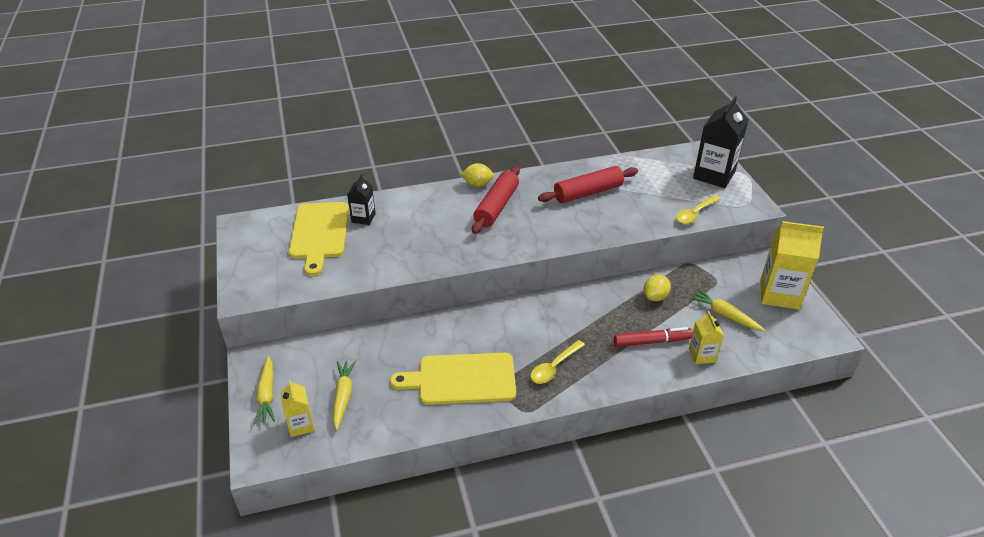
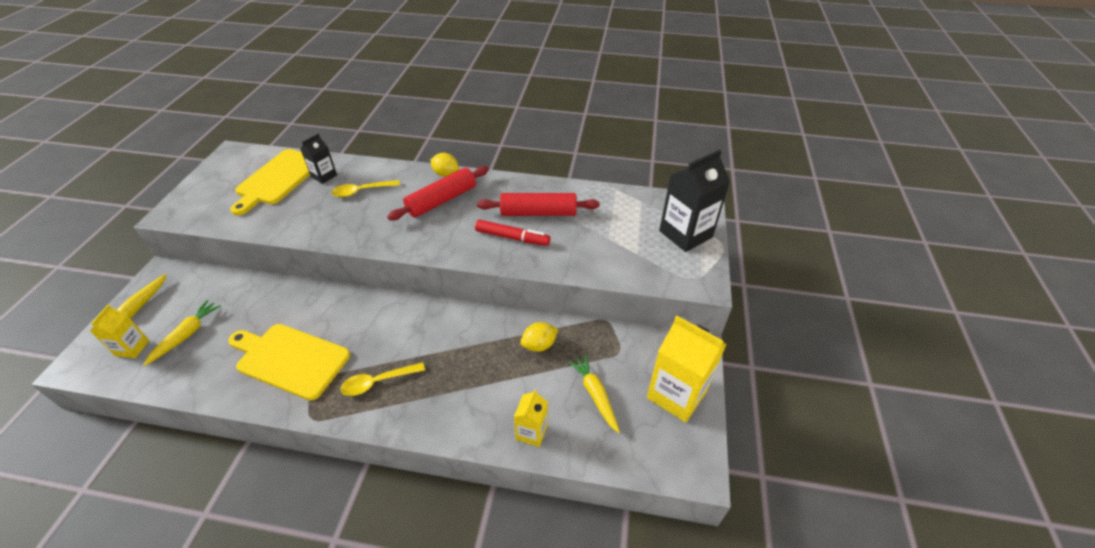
camera: 25 degrees right, 5 degrees up
red marker [614,327,693,347] -> red marker moved to [475,220,551,246]
yellow spoon [676,195,720,224] -> yellow spoon moved to [331,180,400,197]

